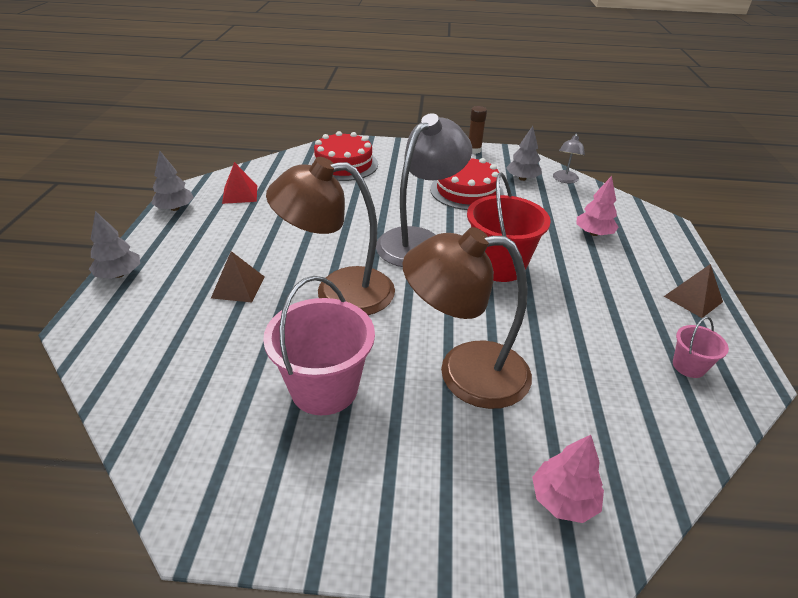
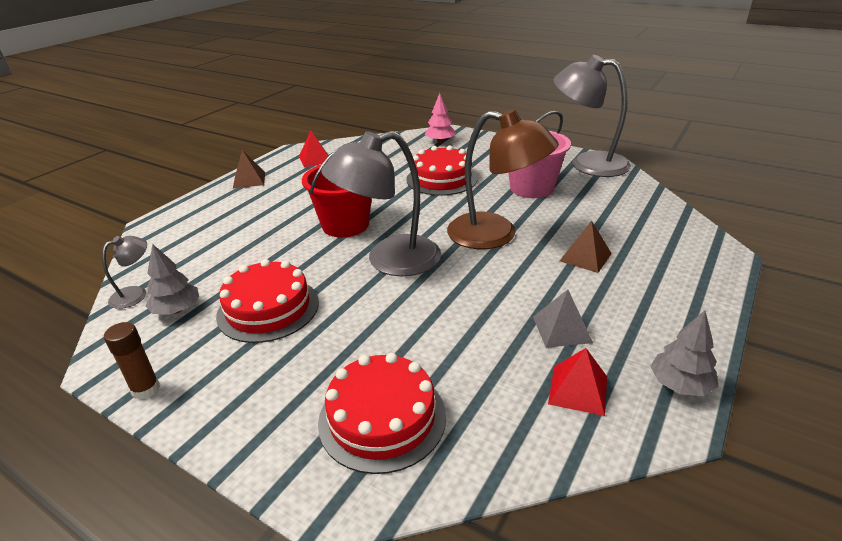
camera: 150 degrees left, 5 degrees down
grey tree [89,211,140,279] -> none
brown lamp [402,227,532,409] -> red cake [406,145,478,196]
pink tree [577,176,619,236] -> none
pink bucket [673,317,729,378] -> red pyramid [299,131,328,167]
none -> grey pyramid [533,290,593,348]
none -> grey lamp [554,55,631,177]

